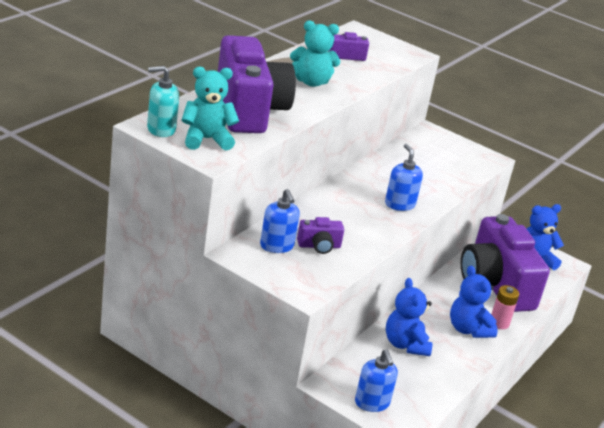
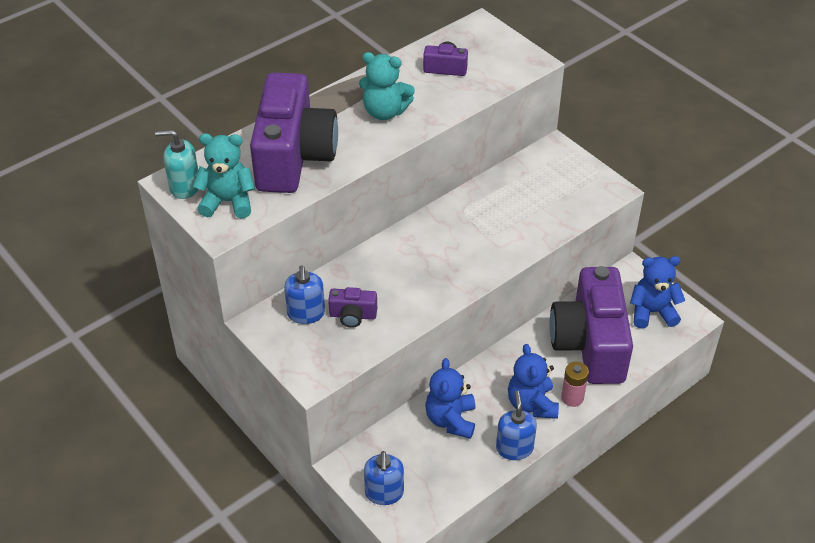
camera: 20 degrees right, 15 degrees up
blue soap dispenser [385,144,423,211] -> blue soap dispenser moved to [496,391,537,460]

